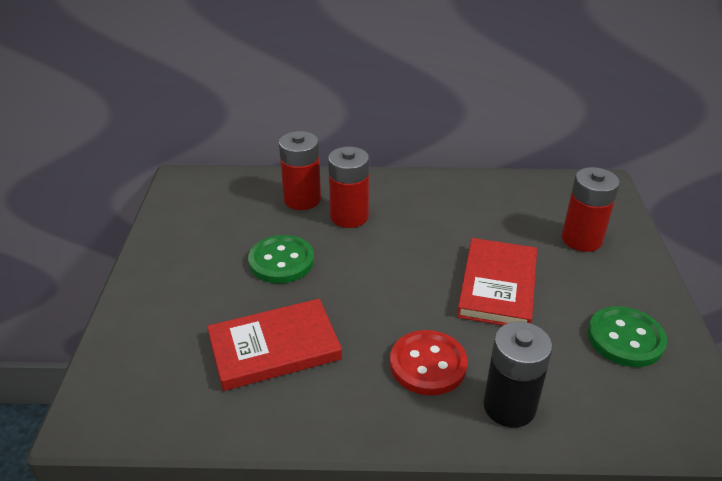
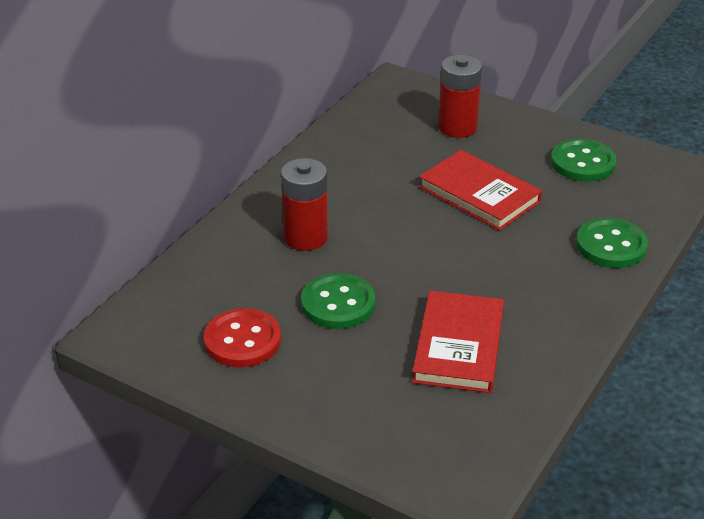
camera: 60 degrees left, 0 degrees up
red battery [279,131,321,210] -> none
red button [390,330,468,395] -> red button moved to [204,308,281,367]
black battery [483,322,552,428] -> green button [576,218,648,268]

